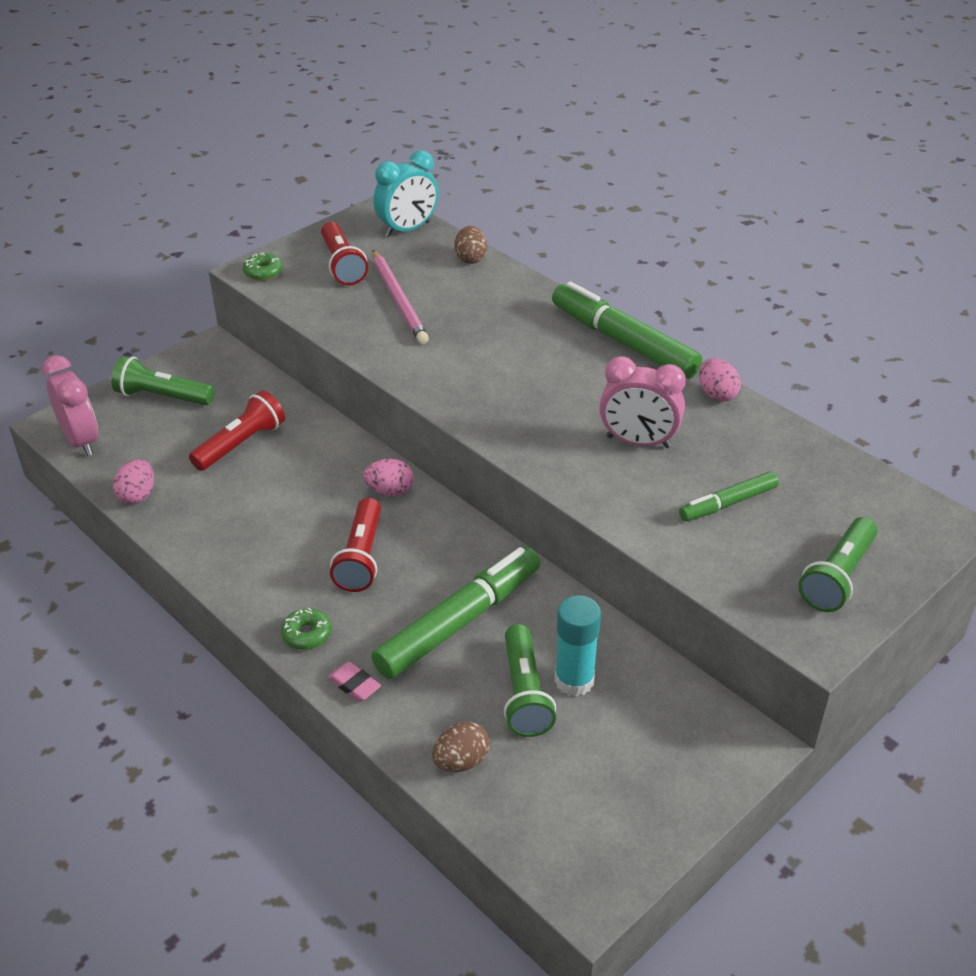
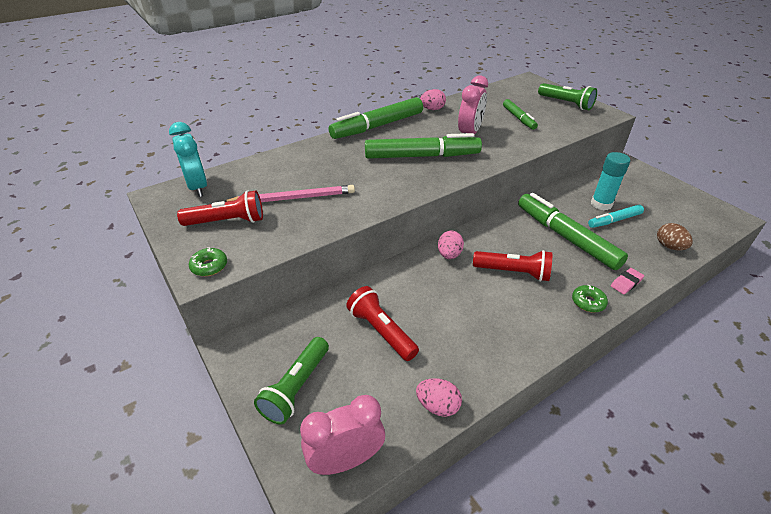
camera: 80 degrees left, 0 degrees up
brown egg [454,226,487,264] -> none
green flashlight [504,624,556,737] -> turquoise marker [588,205,644,228]
none -> green marker [365,133,482,159]

